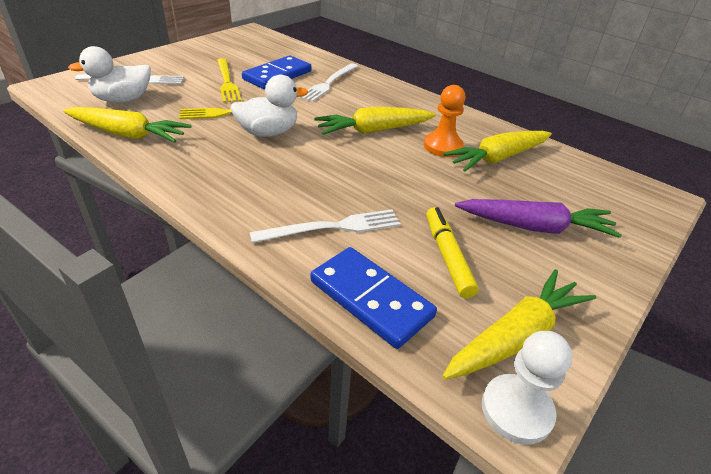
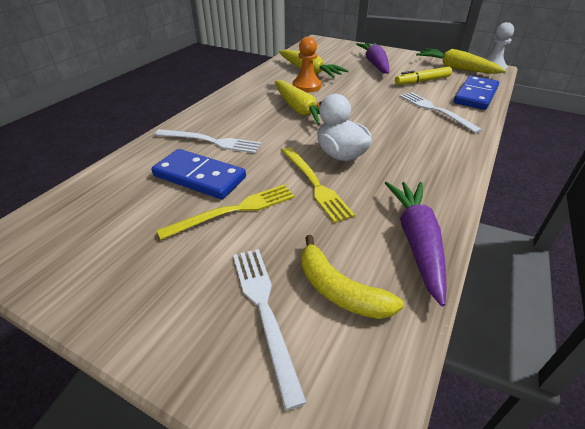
camera: 100 degrees left, 0 degrees up
yellow carrot [63,107,191,143] -> purple carrot [385,182,447,306]
white duck [68,46,151,103] -> yellow banana [302,235,404,319]

